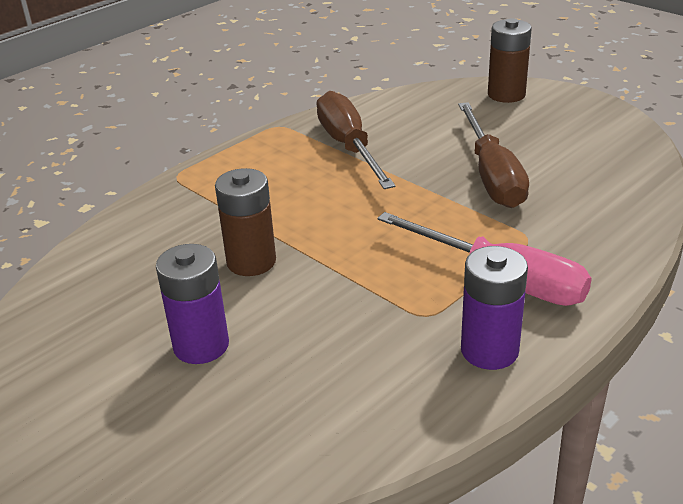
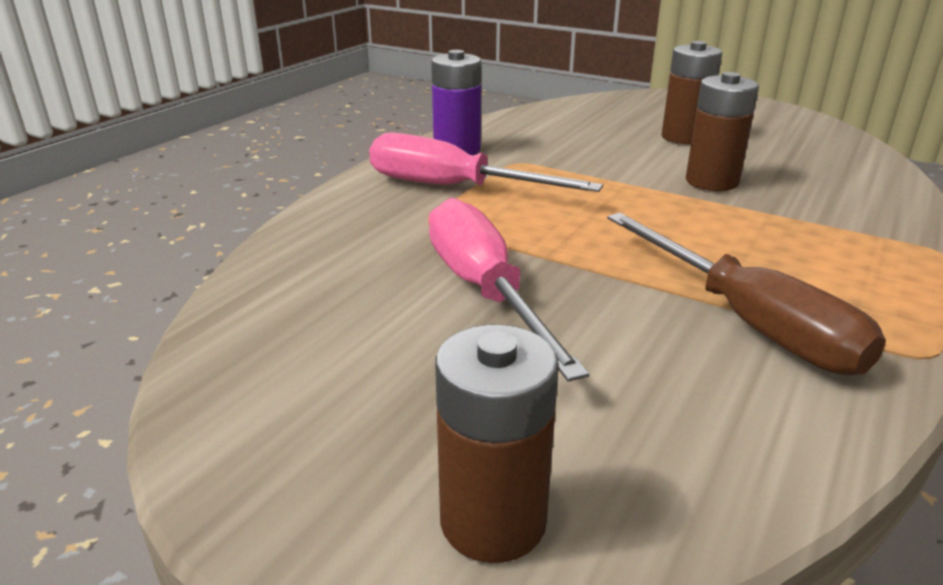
camera: 165 degrees right, 5 degrees down
purple battery [156,244,229,364] -> brown battery [662,41,722,144]
brown screwdriver [458,102,529,208] -> pink screwdriver [429,198,590,382]

